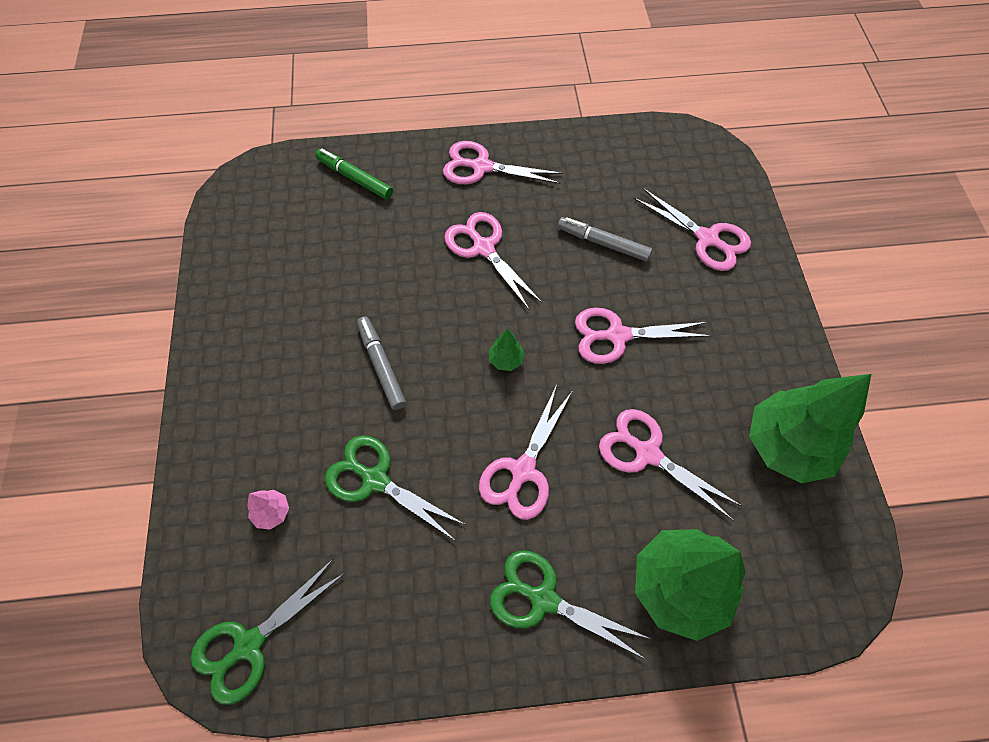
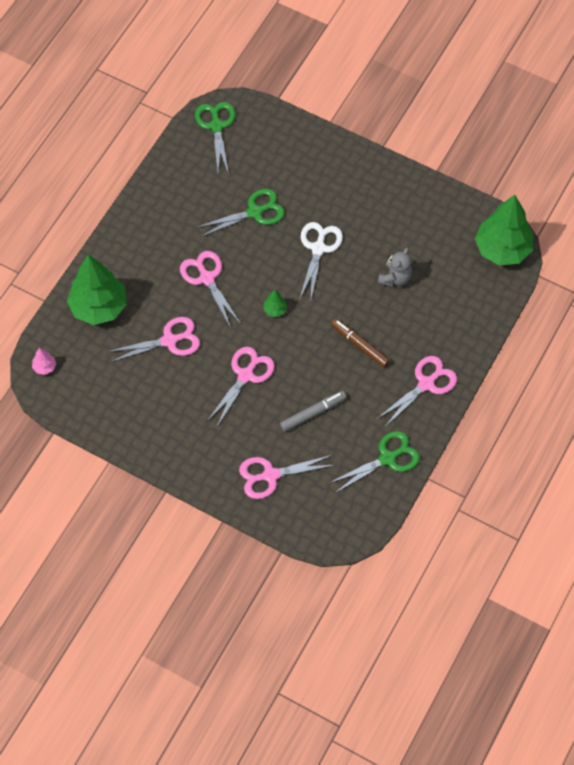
camera: 125 degrees right, 0 degrees up
pink tree [247,490,289,530] -> pink tree moved to [32,348,56,375]
green marker [315,149,393,199] -> none
grey marker [357,316,406,410] -> white scissors [300,222,343,298]
pink scissors [444,212,542,311] -> brown marker [331,319,390,368]
green scissors [490,551,651,659] -> green scissors moved to [329,431,420,494]
green tree [749,374,871,483] -> green tree moved to [475,195,533,266]
none -> grey teddy bear [378,248,412,287]

